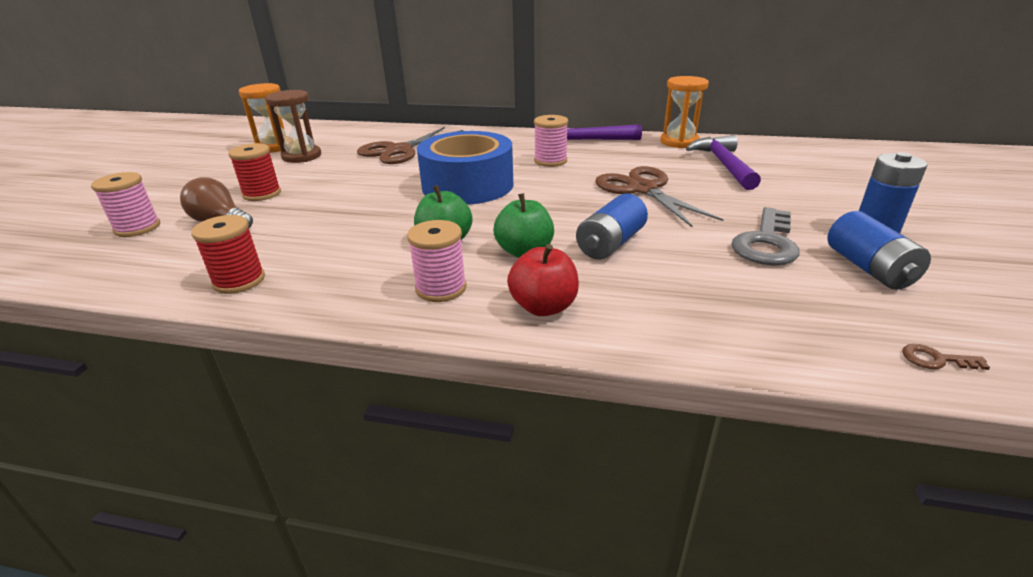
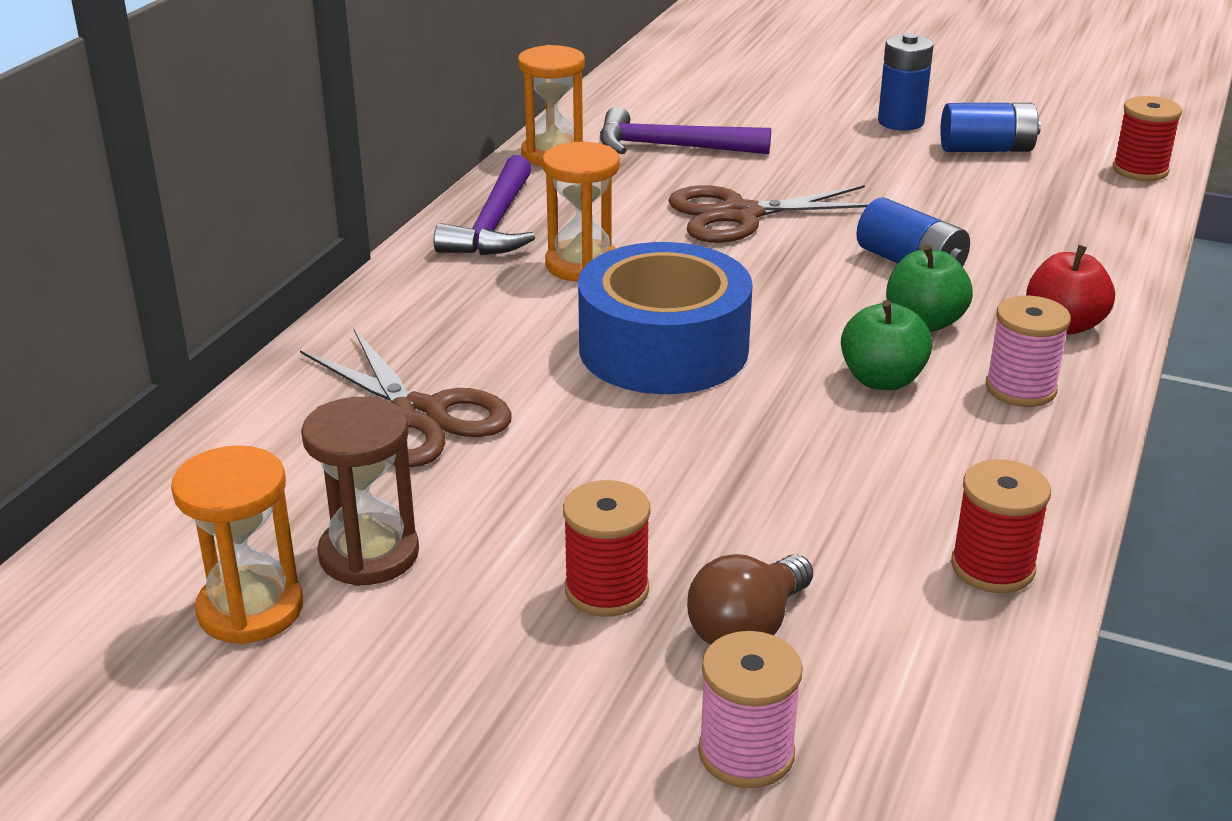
camera: 80 degrees left, 0 degrees up
pink spool [534,115,568,167] -> orange hourglass [543,142,620,282]
grey key [731,207,800,265] -> none
brown key [902,344,990,370] -> red spool [1113,96,1182,181]

